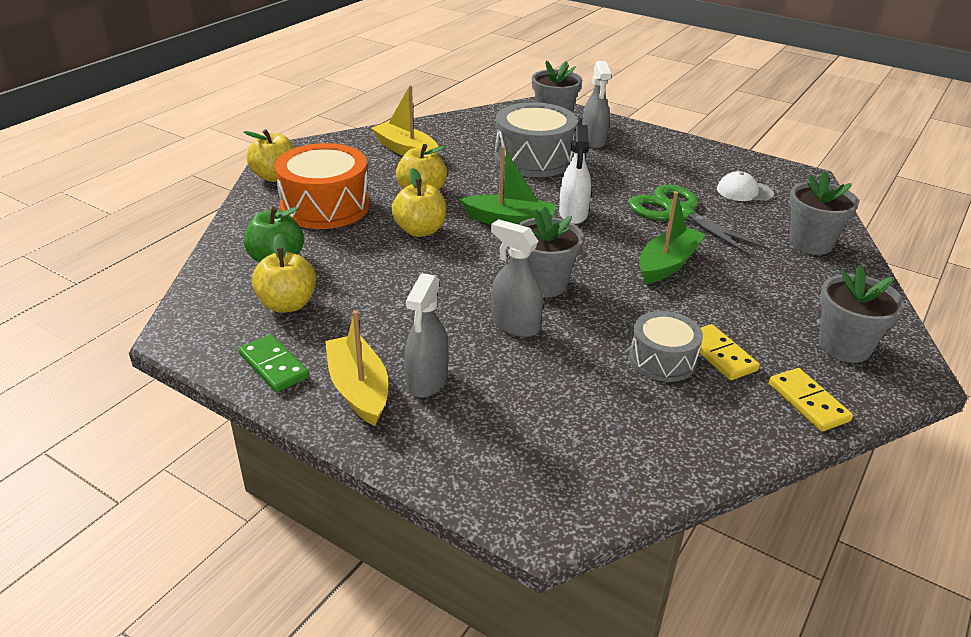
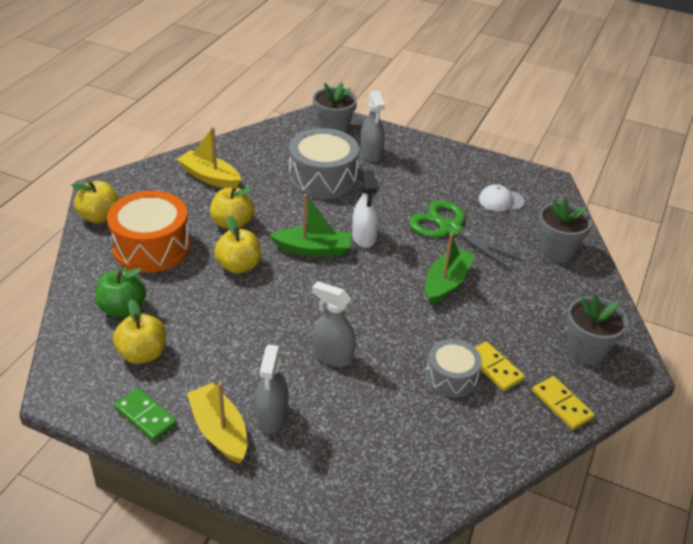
camera: 10 degrees left, 5 degrees up
grey flower pot [518,207,584,297] -> none

